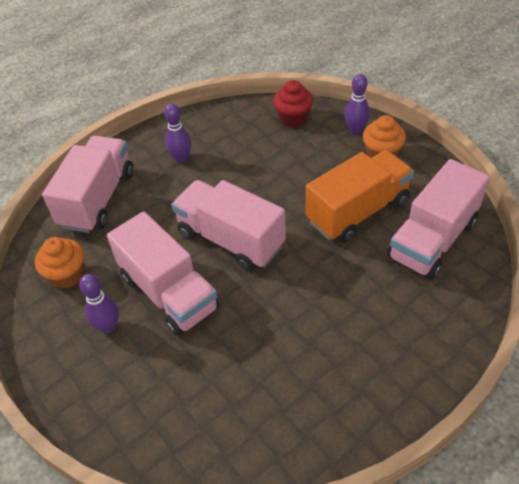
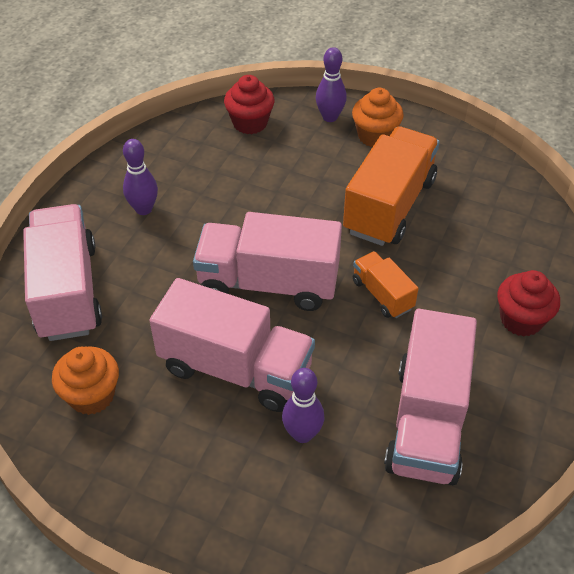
camera: 30 degrees left, 0 degrees up
purple bowling pin [79,274,119,333] -> purple bowling pin moved to [282,368,324,443]
pink truck [387,159,490,280] -> pink truck moved to [384,309,477,485]
none -> orange truck [353,251,419,318]
none -> red cupcake [497,270,560,336]

